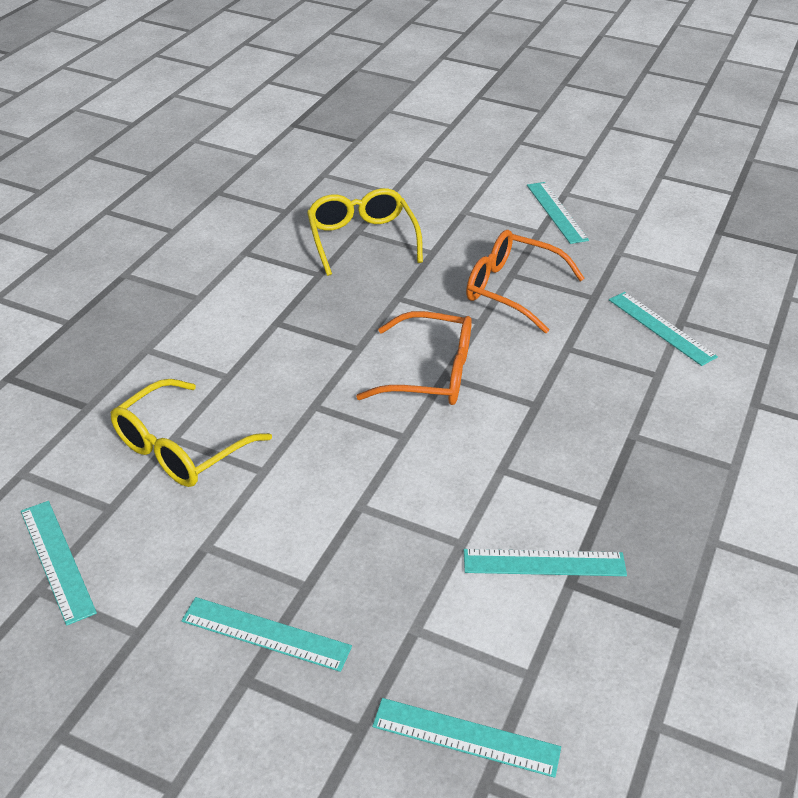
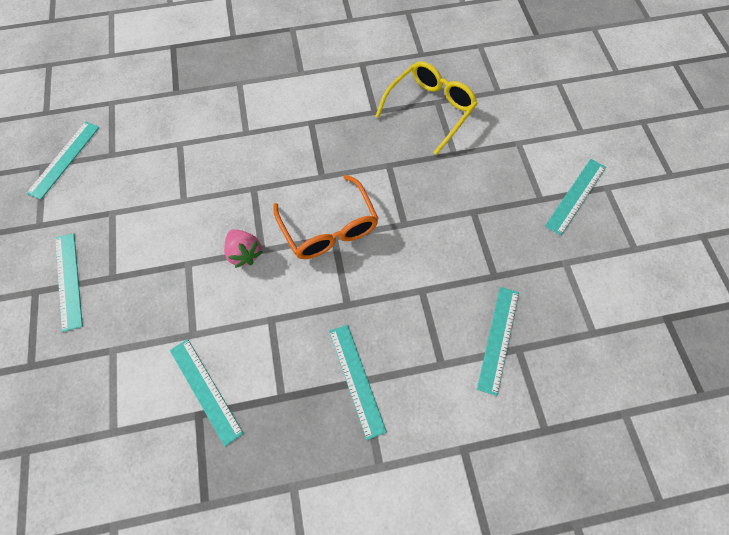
camera: 55 degrees right, 25 degrees up
yellow glasses [110,379,272,487] -> none
turquoise ruler [372,698,561,778] -> turquoise ruler moved to [329,325,387,440]
orange glasses [466,230,585,333] -> none
none -> pink strawberry [224,229,262,268]

